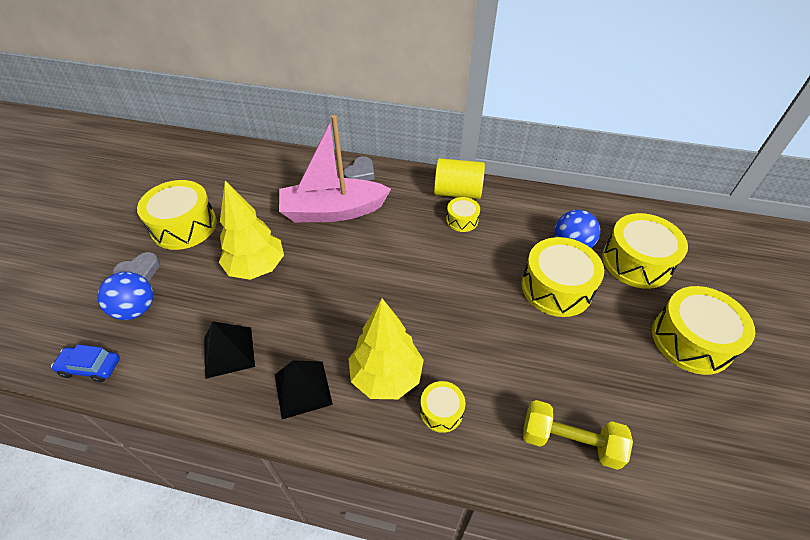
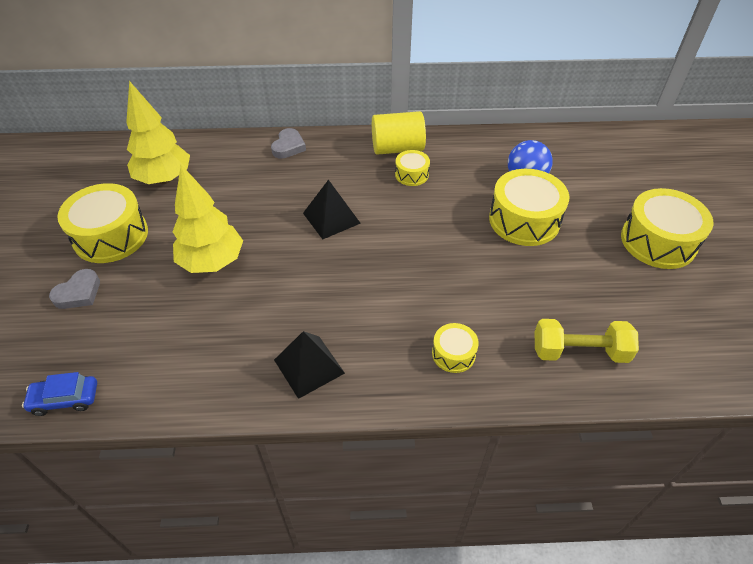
camera: 15 degrees left, 0 degrees up
blue ball [97,272,153,320] -> none
black pyramid [204,321,255,379] -> black pyramid moved to [303,180,361,239]
pink boat [279,115,391,222] -> none
yellow tree [349,298,424,399] -> yellow tree moved to [126,81,190,184]
yellow drum [602,213,688,289] -> none

